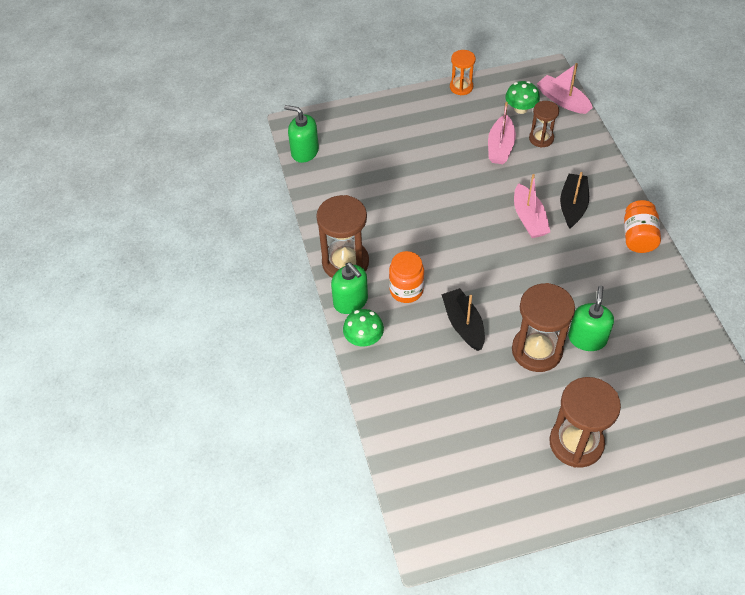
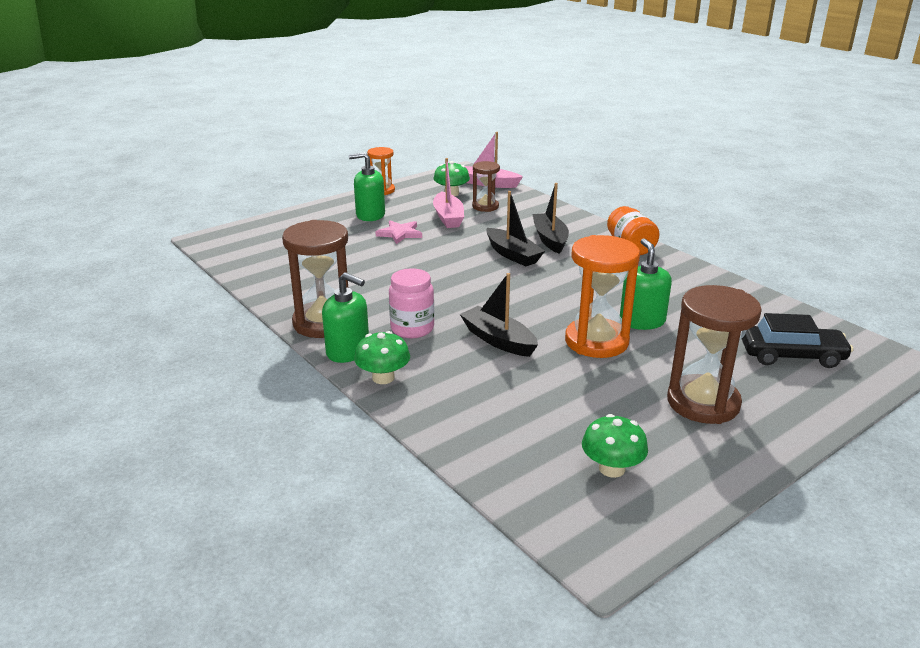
camera: 25 degrees left, 25 degrees down
green soap dispenser [284,105,319,163] -> green soap dispenser moved to [349,152,385,221]
orange jar [389,251,424,303] -> pink jar [389,268,434,338]
brown hourglass [512,283,575,372] -> orange hourglass [565,235,640,358]
pink boat [514,174,550,238] -> black boat [486,191,545,266]
none -> pink star [376,220,422,244]
none -> green mushroom [582,414,648,478]
none -> black car [742,313,853,368]

